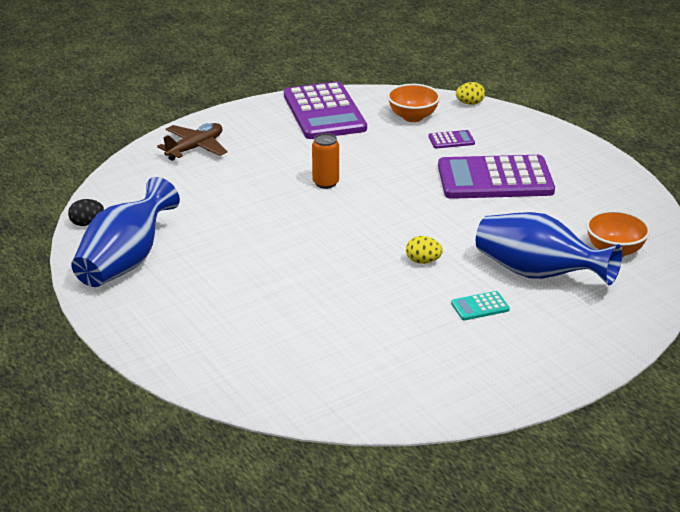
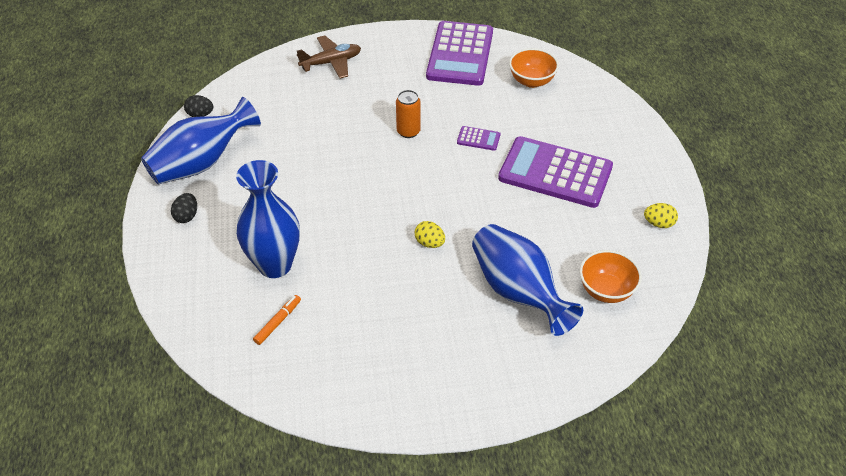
camera: 25 degrees right, 15 degrees up
purple calculator [428,130,475,149] -> purple calculator moved to [457,126,501,151]
turquoise calculator [451,291,510,320] -> none
yellow egg [456,82,485,105] -> yellow egg moved to [644,203,678,228]
none -> black egg [171,193,197,223]
none -> blue vase [236,160,300,278]
none -> orange marker [253,295,301,345]

